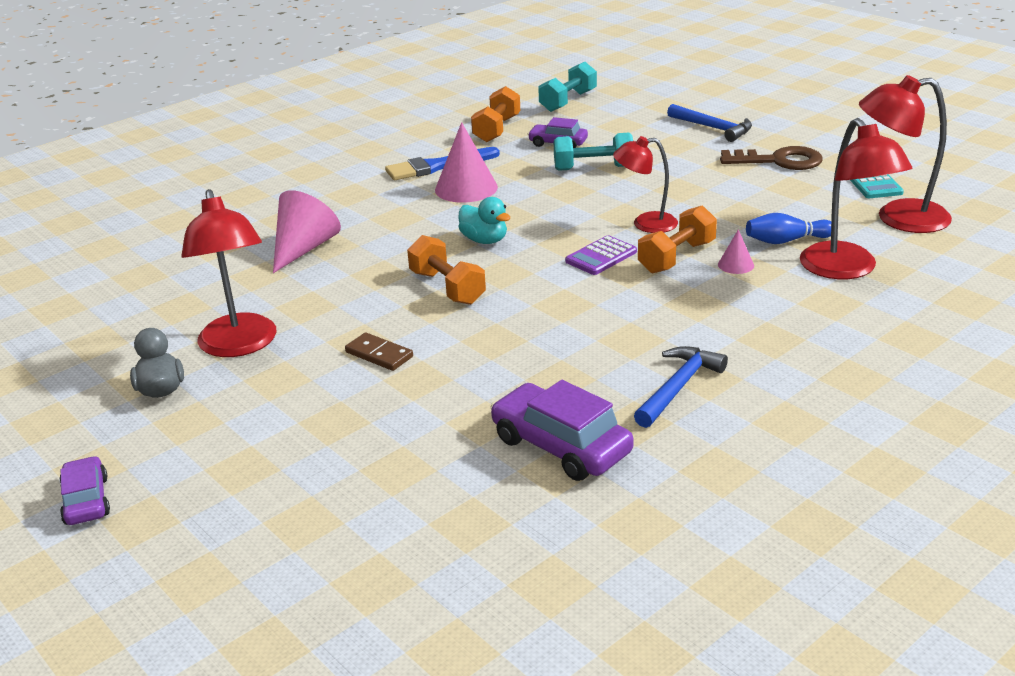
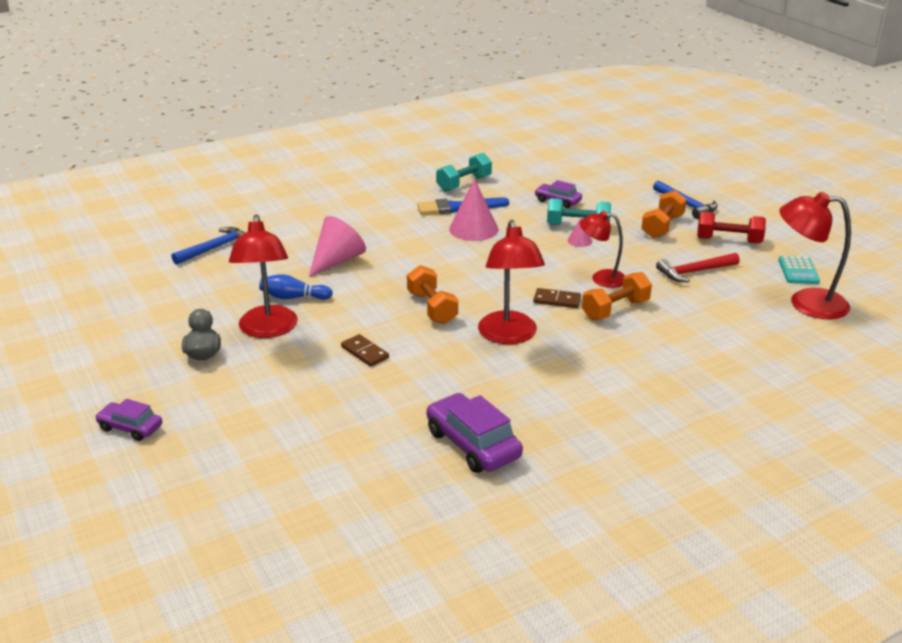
camera: 10 degrees right, 0 degrees up
purple car [59,456,110,525] -> purple car turned 60 degrees counterclockwise [95,399,162,441]
turquoise duck [458,197,510,244] -> none
orange dumbbell [471,86,520,142] -> orange dumbbell moved to [641,190,687,238]
turquoise dumbbell [538,62,597,112] -> turquoise dumbbell moved to [436,152,492,192]
purple calculator [565,235,637,275] -> brown domino [533,288,581,308]
blue hammer [634,346,728,428] -> blue hammer moved to [171,227,246,265]
pink cone [718,229,754,274] -> pink cone moved to [567,216,592,247]
brown key [720,146,823,170] -> red dumbbell [697,212,766,244]
blue bowling pin [746,213,831,244] -> blue bowling pin moved to [259,274,333,300]
red lamp [800,118,912,279] -> red lamp moved to [478,220,545,344]
none -> red hammer [656,253,740,283]

